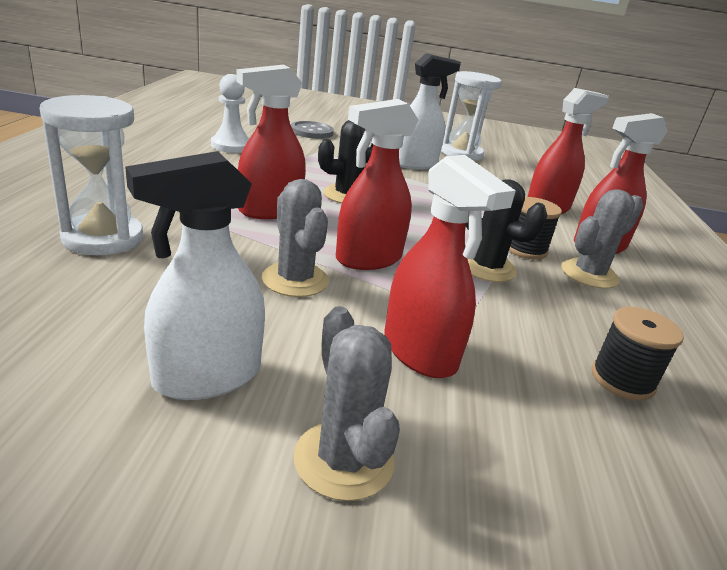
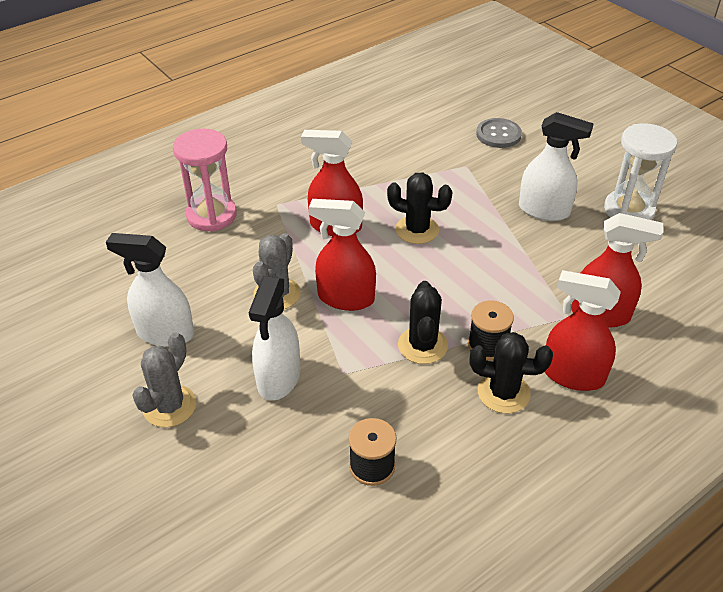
camera: 50 degrees right, 15 degrees up
white hourglass [40,95,143,255] -> pink hourglass [173,129,237,231]
white pawn [211,74,249,153] -> none
red spray bottle [384,155,516,378] -> white spray bottle [249,276,300,401]
grey cactus [561,189,643,289] -> black cactus [470,332,553,413]

